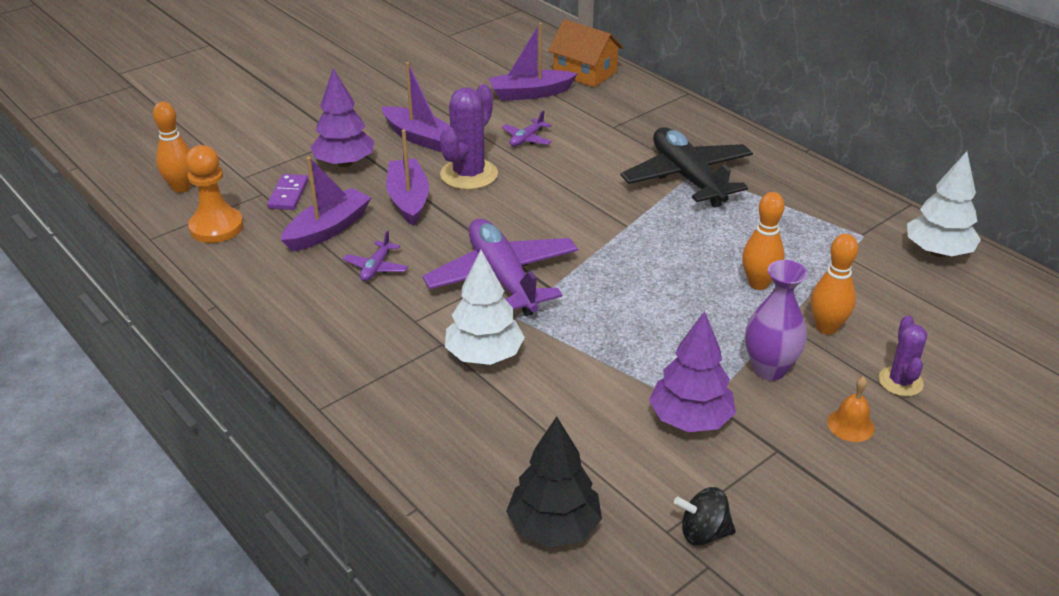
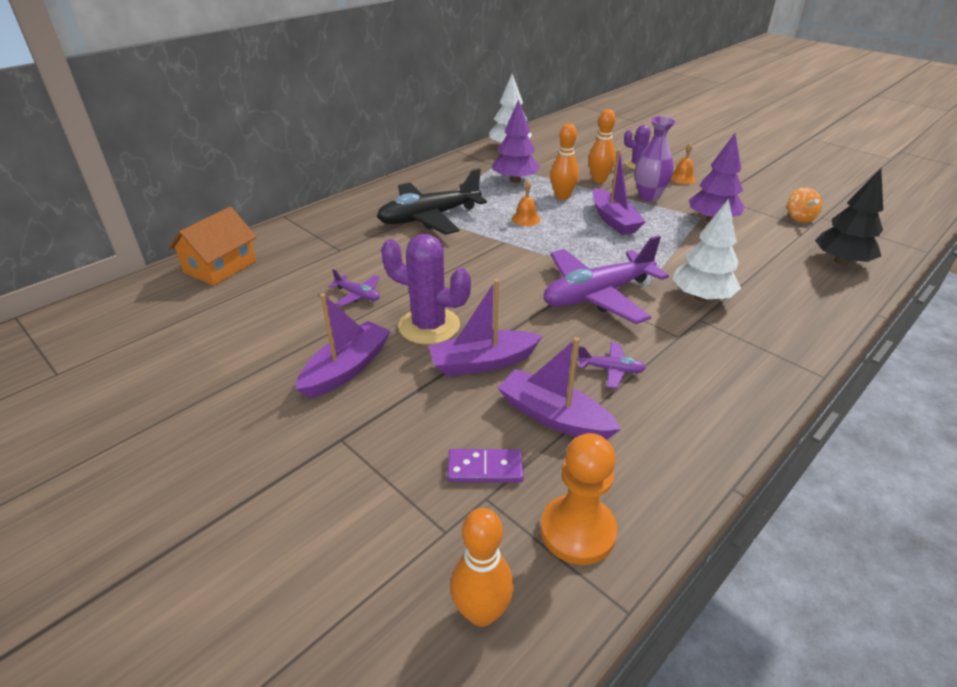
camera: 95 degrees left, 0 degrees up
purple tree [310,68,374,167] -> purple tree moved to [492,99,540,183]
purple boat [489,23,577,101] -> purple boat moved to [593,149,646,235]
black spinning top [674,487,736,545] -> orange spinning top [787,187,822,223]
none -> orange bell [512,181,540,226]

